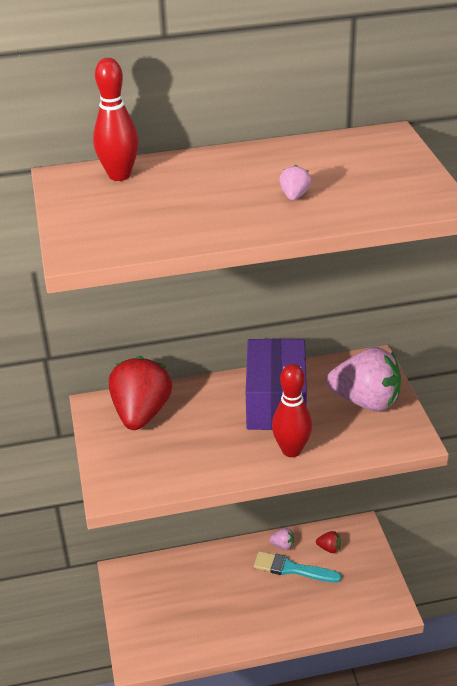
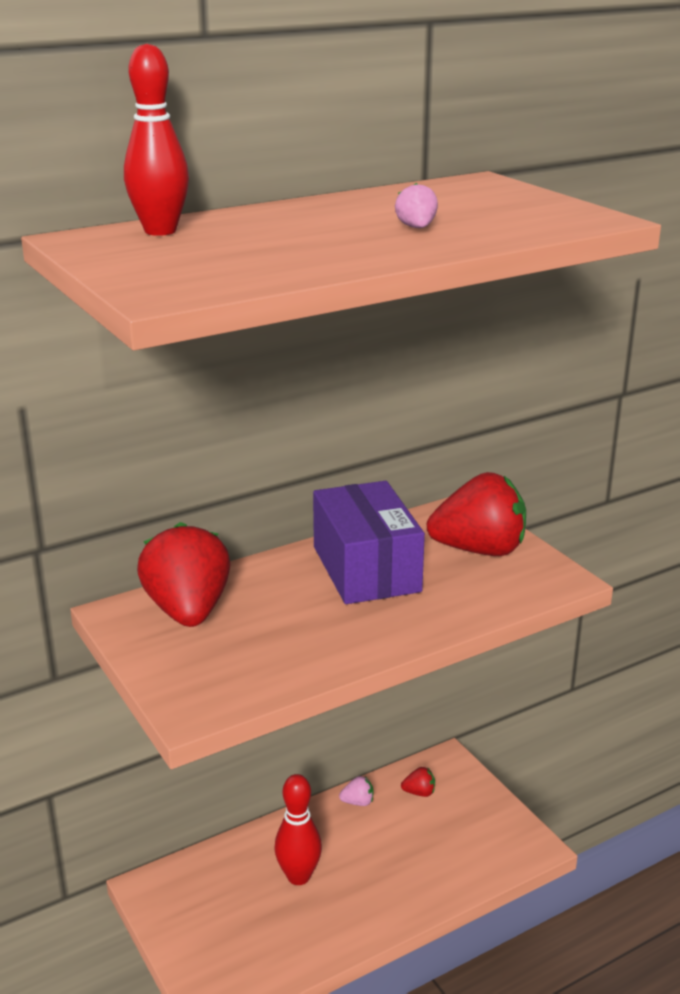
camera: 20 degrees left, 10 degrees down
turquoise brush [254,551,342,583] -> none
red bowling pin [272,364,312,457] -> red bowling pin moved to [274,774,322,885]
pink strawberry [327,347,401,411] -> red strawberry [427,472,526,556]

